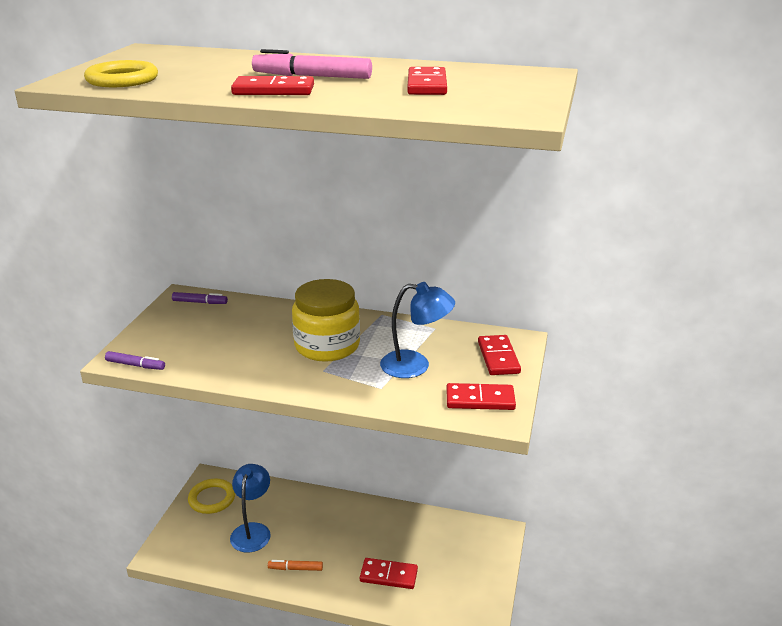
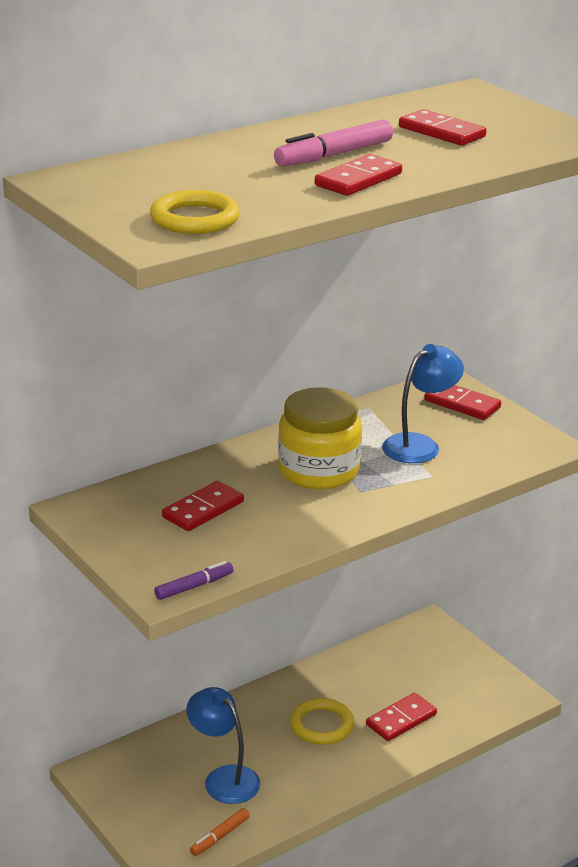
camera: 50 degrees left, 0 degrees up
purple marker [172,292,228,304] -> none
yellow ring [188,478,235,514] -> yellow ring moved to [290,698,355,745]
orange marker [268,560,323,571] -> orange marker moved to [190,808,250,856]
red domino [446,383,516,410] -> red domino moved to [162,481,244,531]

